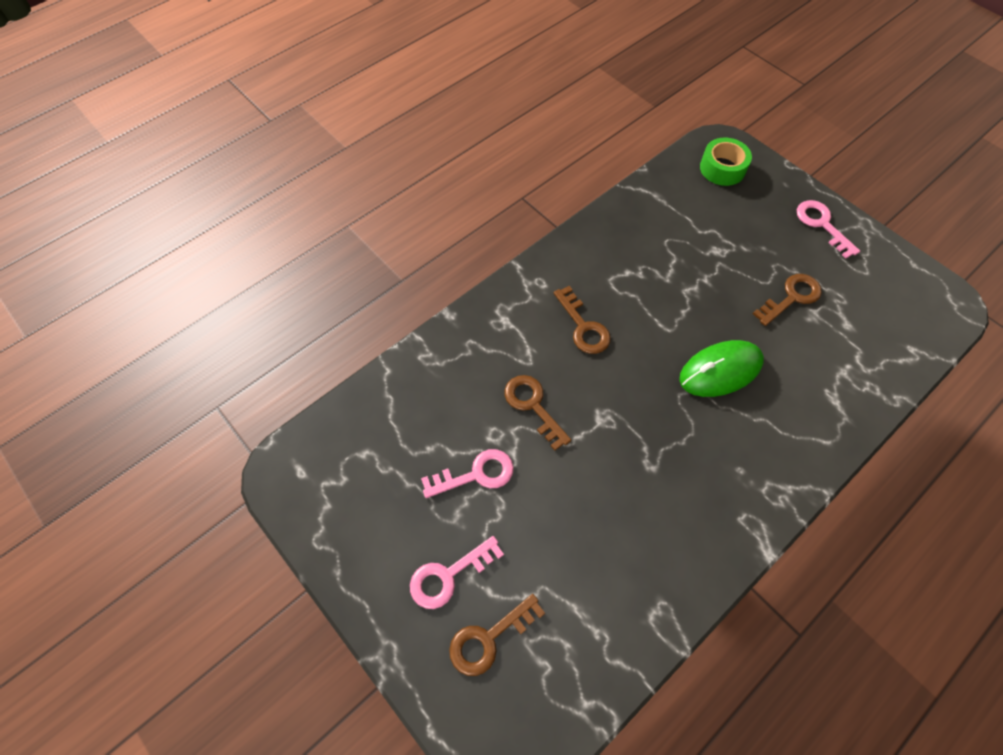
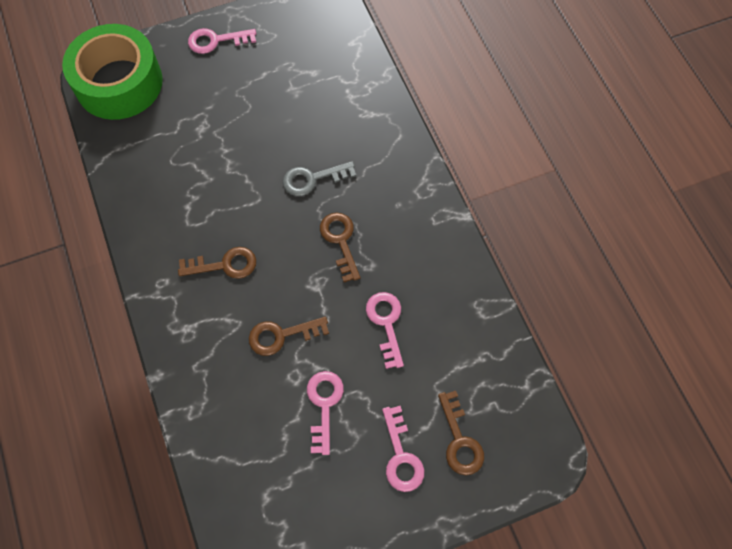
camera: 70 degrees left, 5 degrees up
green mouse [679,340,764,397] -> grey key [283,161,356,196]
green tape [700,138,752,186] -> green tape [62,24,163,120], size x1.97
brown key [753,274,822,326] -> brown key moved to [320,213,360,282]
none -> pink key [366,292,404,369]

